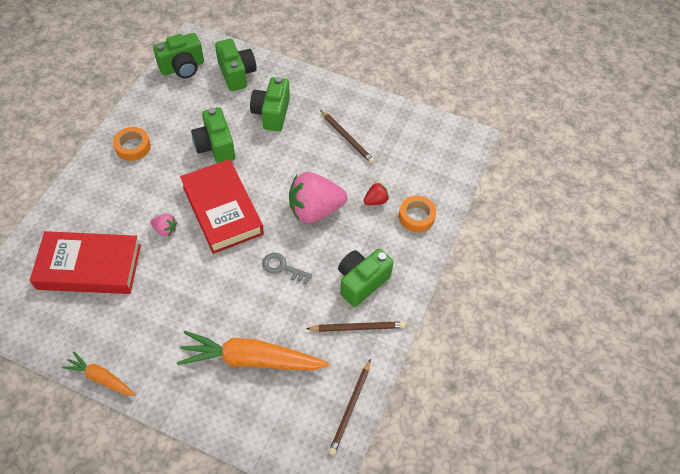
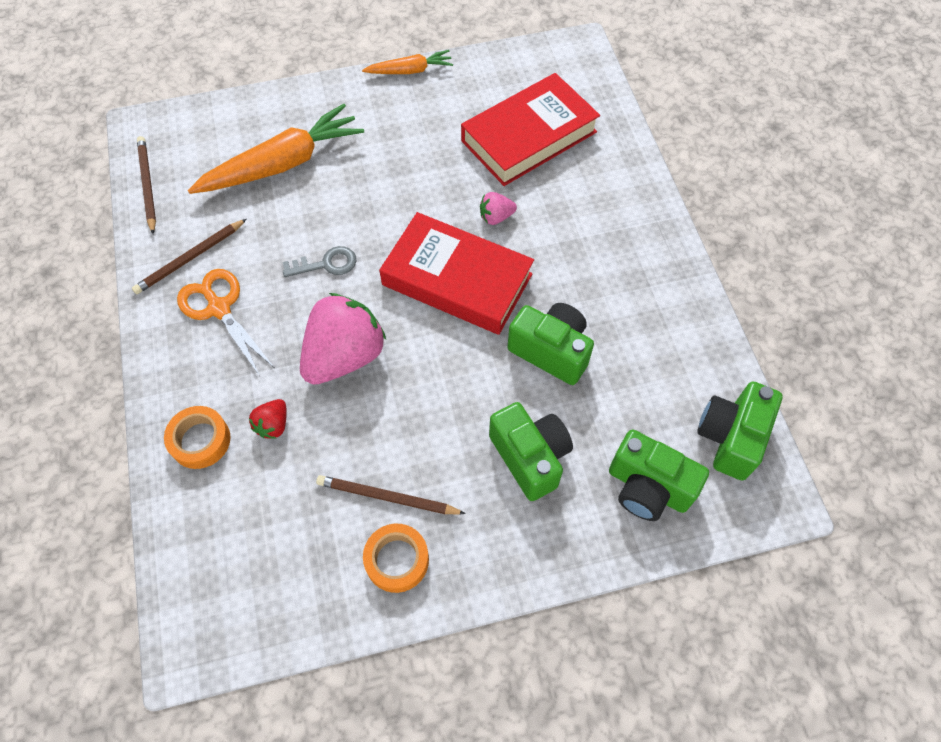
camera: 145 degrees right, 5 degrees up
orange tape [113,127,151,161] -> orange tape moved to [363,524,429,593]
green camera [338,249,394,307] -> orange scissors [177,269,274,376]

